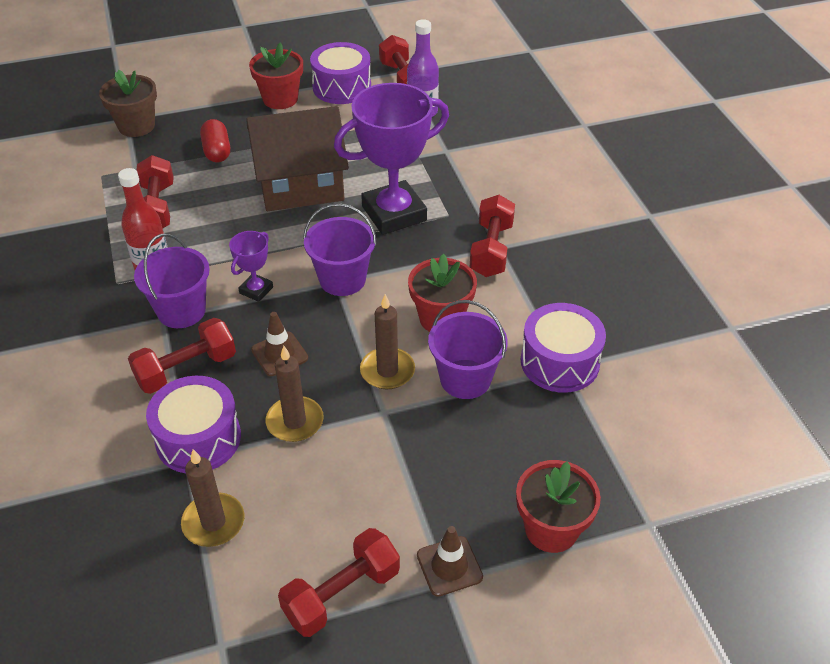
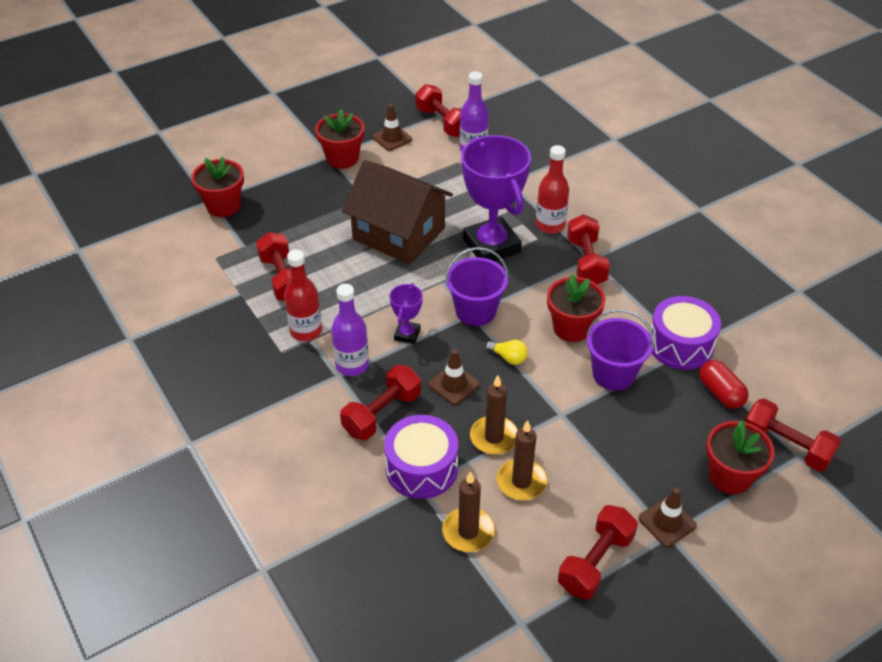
camera: 15 degrees left, 0 degrees up
brown flower pot [99,70,157,137] -> red flower pot [191,157,244,217]
purple bucket [134,234,210,328] -> purple bottle [331,284,369,376]
red capsule [200,119,230,162] -> red capsule moved to [699,360,749,409]
brown house [246,106,349,211] -> brown house turned 60 degrees clockwise [342,160,453,265]
purple drum [310,42,371,104] -> brown traffic cone [372,104,412,151]
purple trophy [334,83,449,235] -> purple trophy turned 75 degrees counterclockwise [461,135,531,261]
brown candle [360,294,415,389] -> brown candle moved to [497,420,547,500]
none -> yellow light bulb [485,340,528,365]
none -> red bottle [536,145,569,234]
none -> red dumbbell [745,398,841,472]

